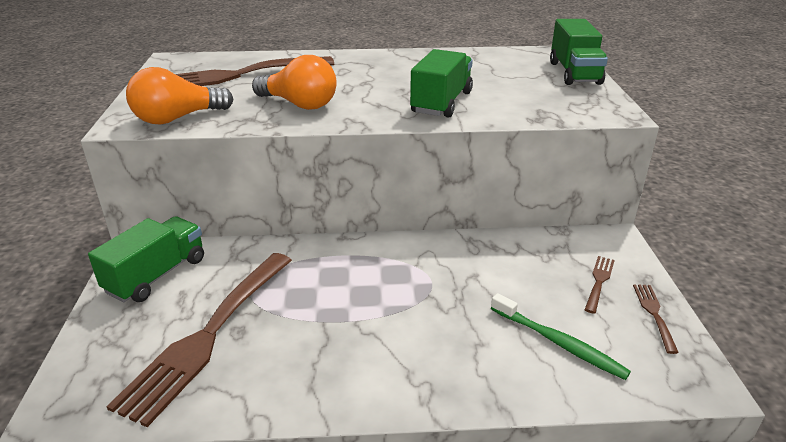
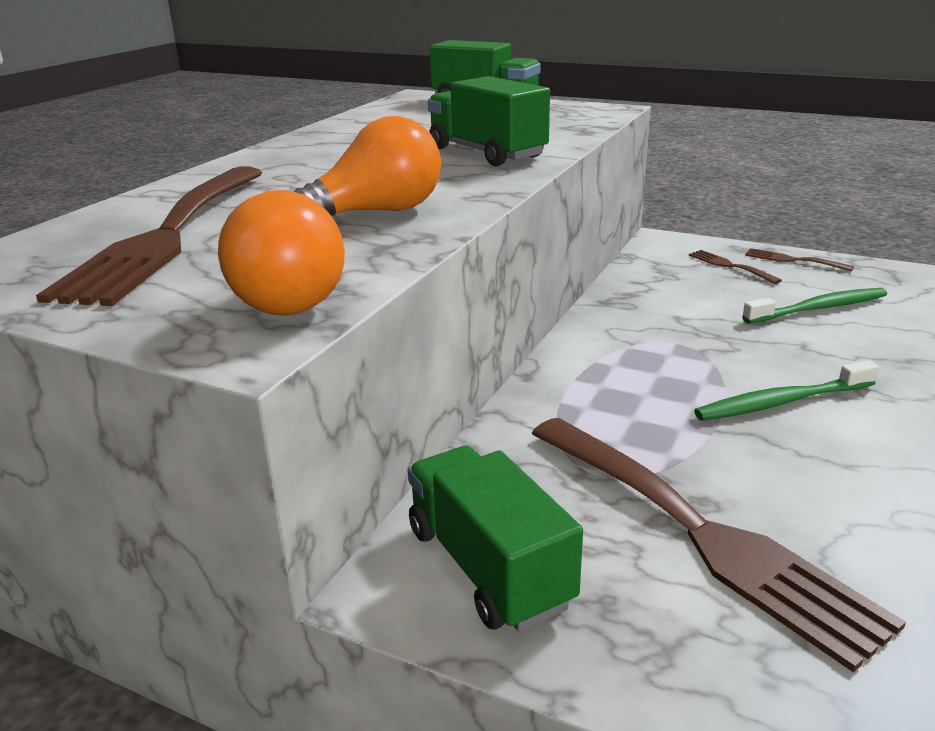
camera: 60 degrees left, 5 degrees down
none -> green toothbrush [694,360,879,421]

